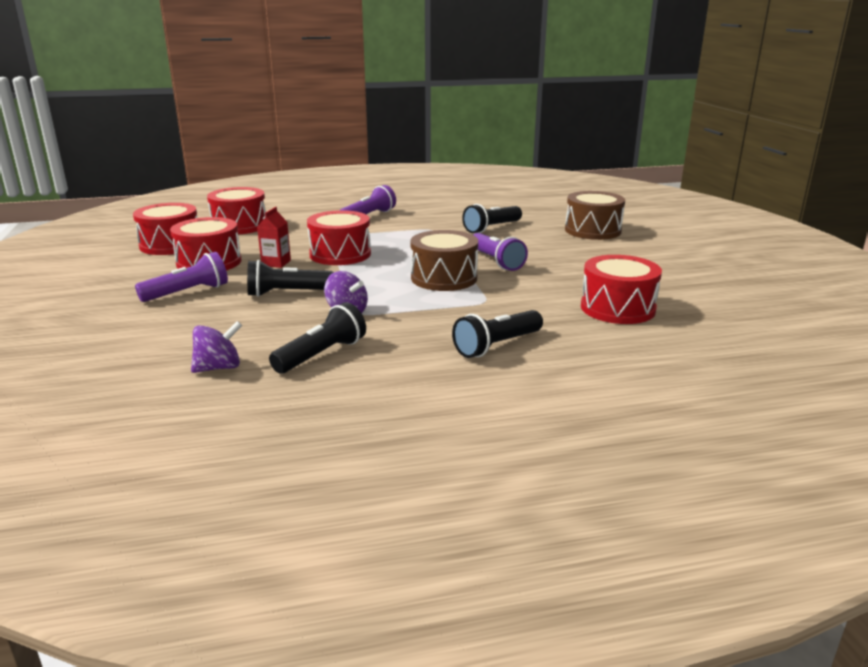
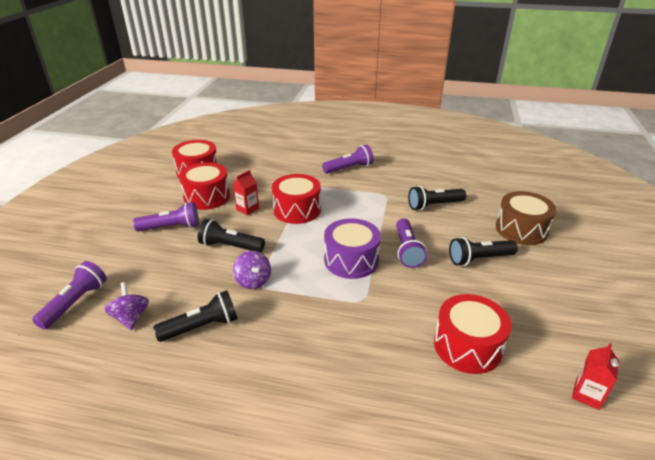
camera: 25 degrees right, 10 degrees up
purple spinning top [191,321,242,373] -> purple spinning top turned 105 degrees counterclockwise [104,282,149,331]
red drum [207,187,266,234] -> none
brown drum [410,230,478,291] -> purple drum [324,218,381,279]
black flashlight [452,310,543,358] -> black flashlight moved to [449,237,518,266]
none -> purple flashlight [32,261,107,330]
none -> red carton [572,343,619,410]

